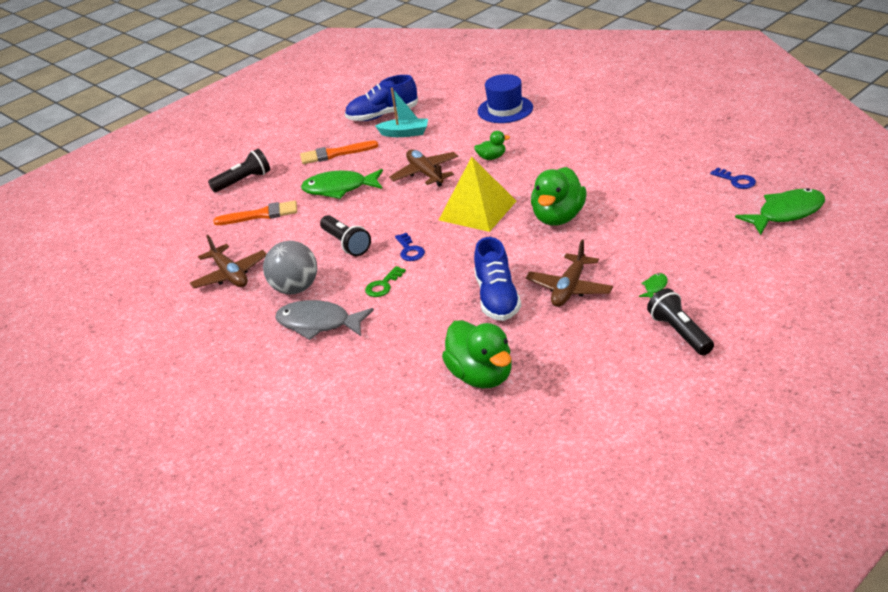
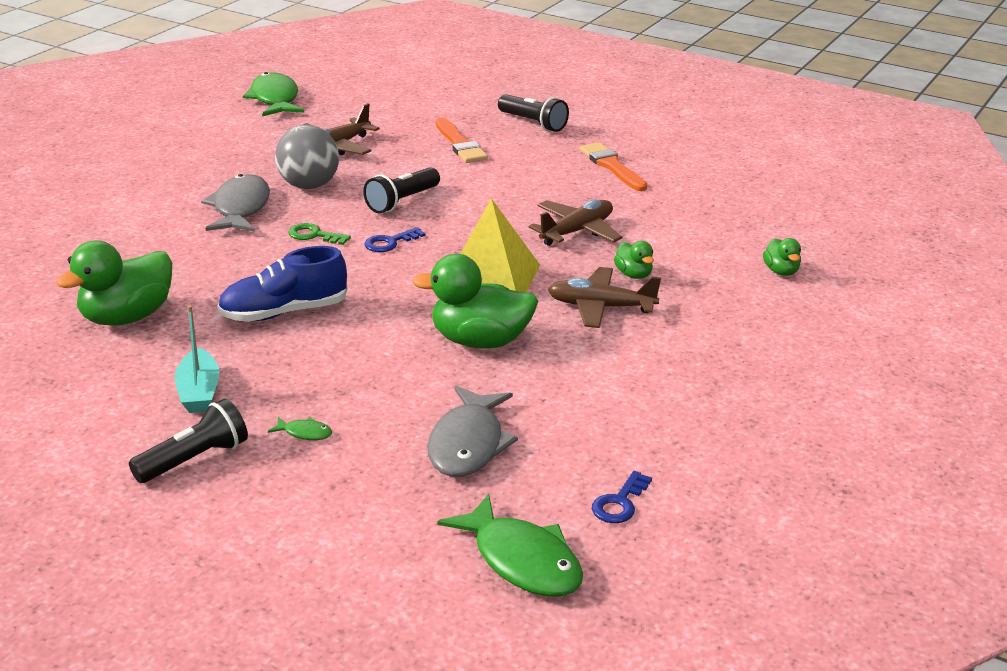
camera: 70 degrees right, 5 degrees down
green fish [301,169,383,199] -> green fish moved to [243,72,304,116]
blue shoe [345,75,418,121] -> none
turquoise boat [375,88,428,137] -> turquoise boat moved to [175,306,220,413]
blue hat [478,74,533,123] -> green duck [763,238,801,276]
brown plane [526,239,613,307] -> brown plane moved to [548,267,661,328]
none -> grey fish [427,386,518,477]

